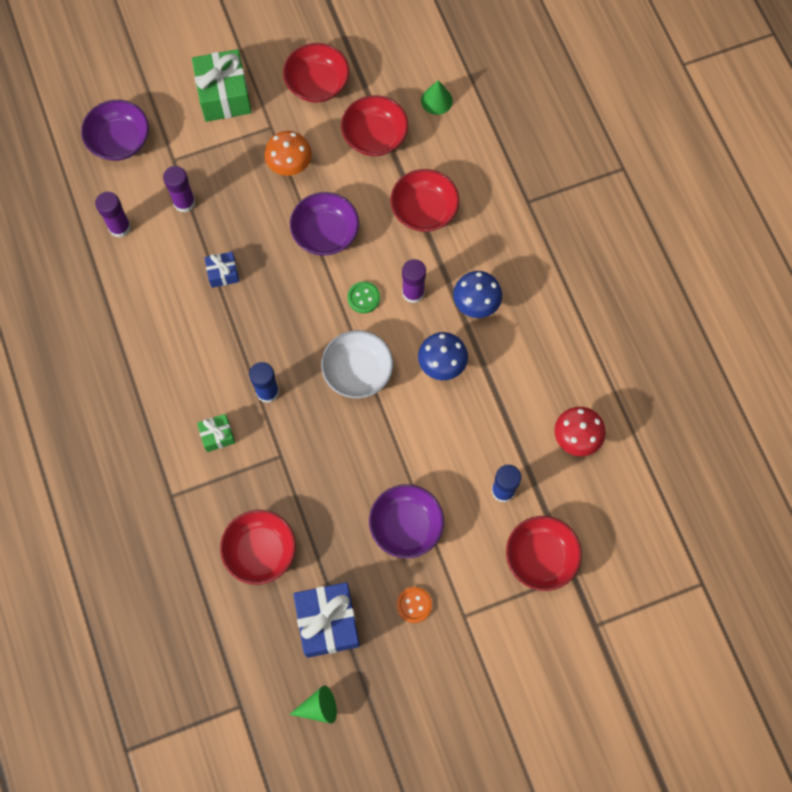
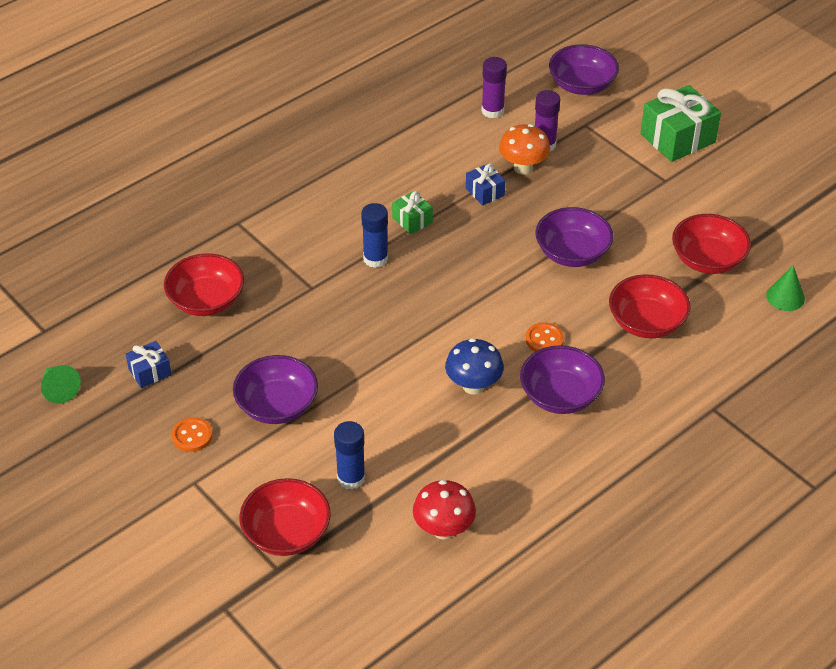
camera: 70 degrees right, 25 degrees down
green gift [197,414,235,452] -> green gift moved to [392,191,433,234]
orange mushroom [265,131,312,176] -> orange mushroom moved to [499,124,550,174]
red bowl [283,43,350,103] -> none
blue gift [293,582,360,658] -> blue gift [126,341,172,388], size x0.52
white bowl [321,330,393,399] -> none
green button [347,281,380,313] -> none
purple glue stick [402,259,426,303] -> orange button [526,322,564,352]
blue mushroom [453,271,502,318] -> purple bowl [520,345,605,414]

